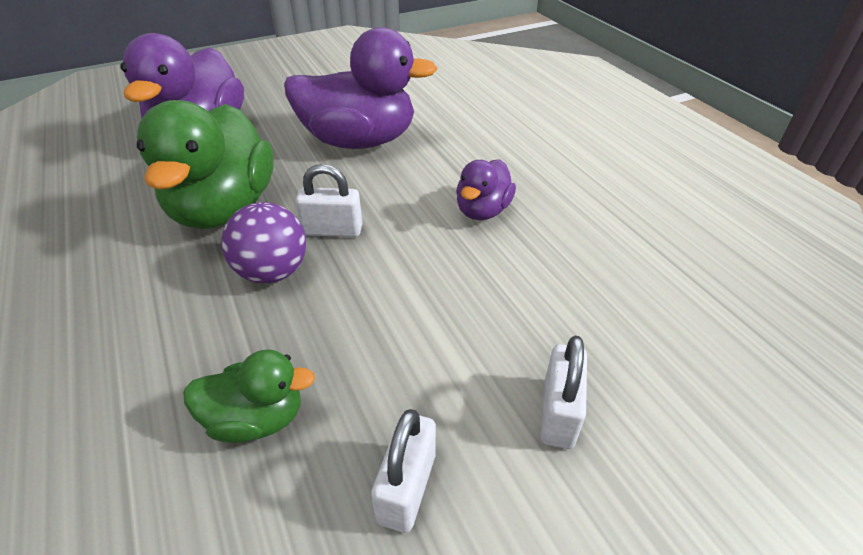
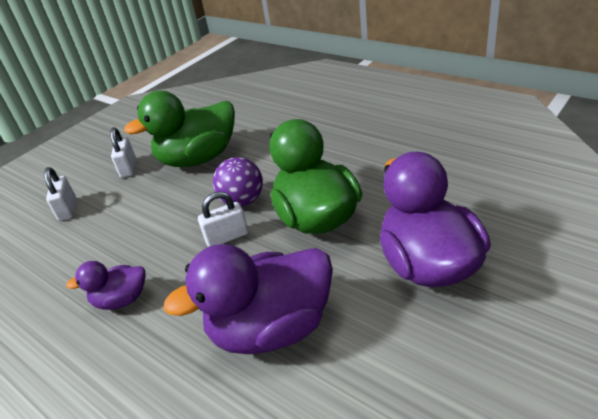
camera: 160 degrees right, 5 degrees down
green duck [183,349,315,443] -> green duck [124,91,235,167], size x1.96
purple duck [456,159,516,220] -> purple duck turned 105 degrees counterclockwise [66,261,146,310]

